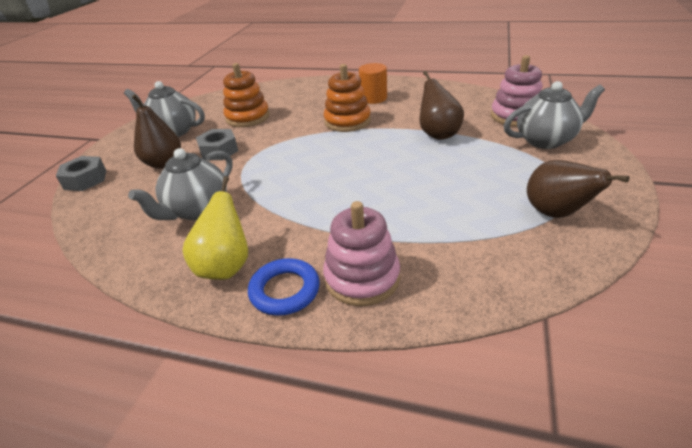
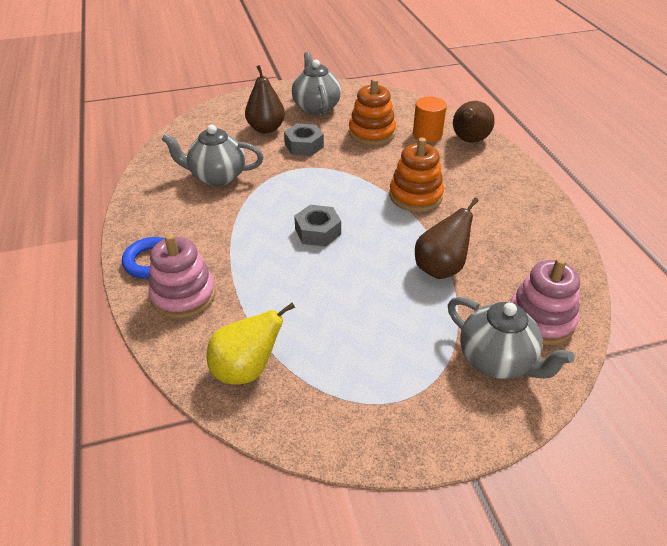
camera: 55 degrees right, 5 degrees up
grey nut [56,156,106,191] -> grey nut moved to [294,205,341,247]
yellow pear [182,176,248,280] -> yellow pear moved to [207,303,295,384]
orange cylinder [359,63,387,104] -> orange cylinder moved to [413,97,447,142]
brown pear [527,160,630,218] -> brown pear moved to [453,101,495,143]

